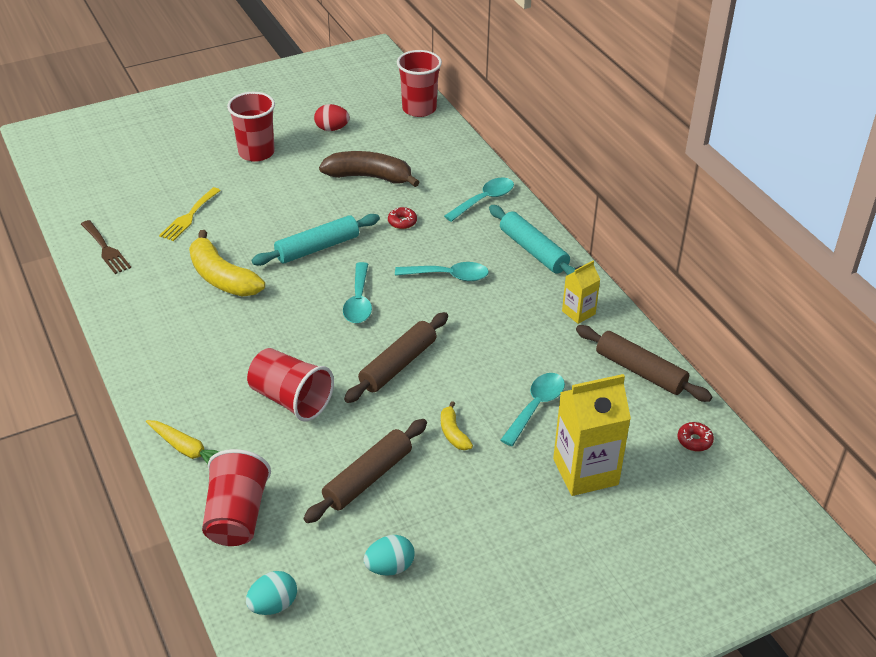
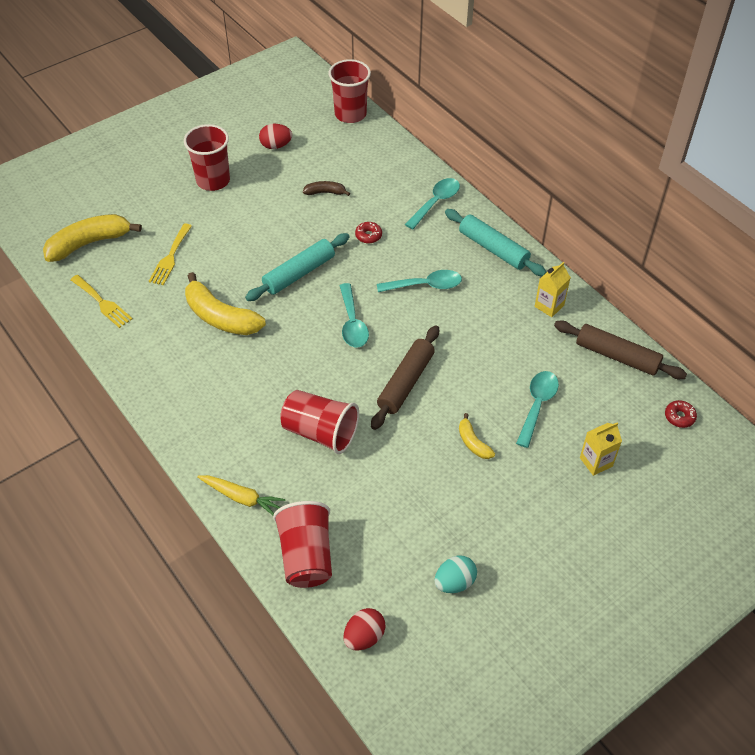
camera: 10 degrees left, 10 degrees up
brown fork [81,220,131,274] -> yellow fork [70,275,132,328]
turquoise egg [246,571,297,615] -> red egg [344,608,385,650]
brown rolling pin [304,419,427,523] -> none
brown banana [319,151,419,187] -> brown banana [303,181,350,196], size x0.50
yellow carton [553,374,631,496] -> yellow carton [580,422,622,476], size x0.54
none -> yellow banana [43,214,142,262]

